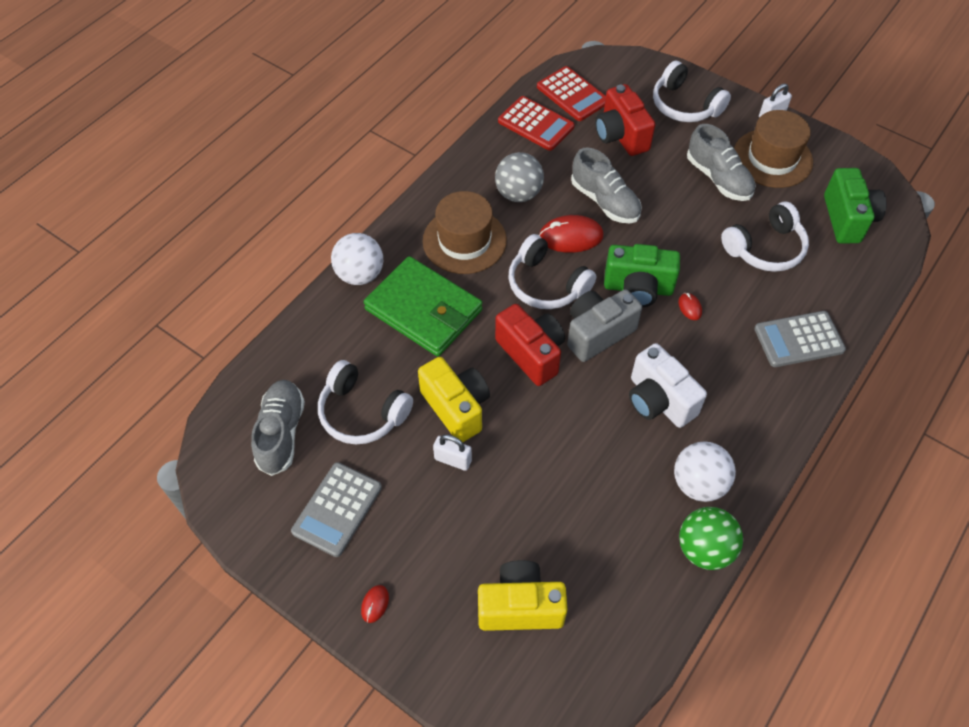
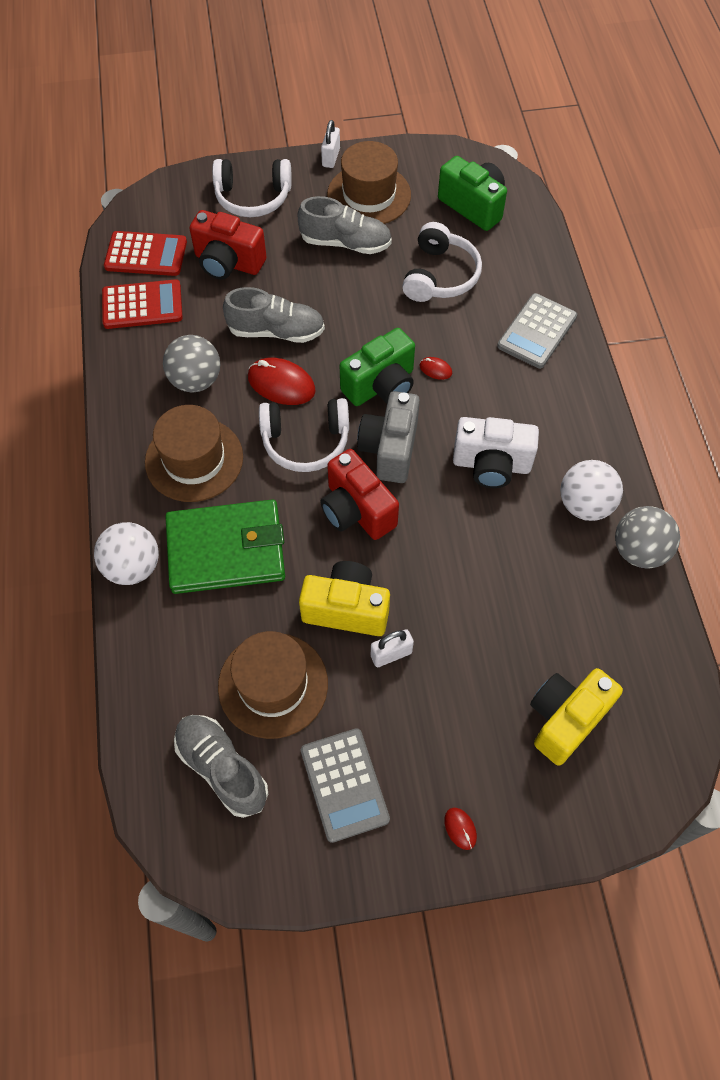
camera: 45 degrees left, 5 degrees up
white headphones [318,360,413,444] -> brown hat [218,631,328,739]
red camera [495,304,565,386] -> red camera turned 135 degrees counterclockwise [320,449,399,540]
red mouse [539,215,604,253] -> red mouse turned 75 degrees clockwise [248,358,316,405]
green ball [679,507,743,570] -> grey ball [615,506,680,568]

